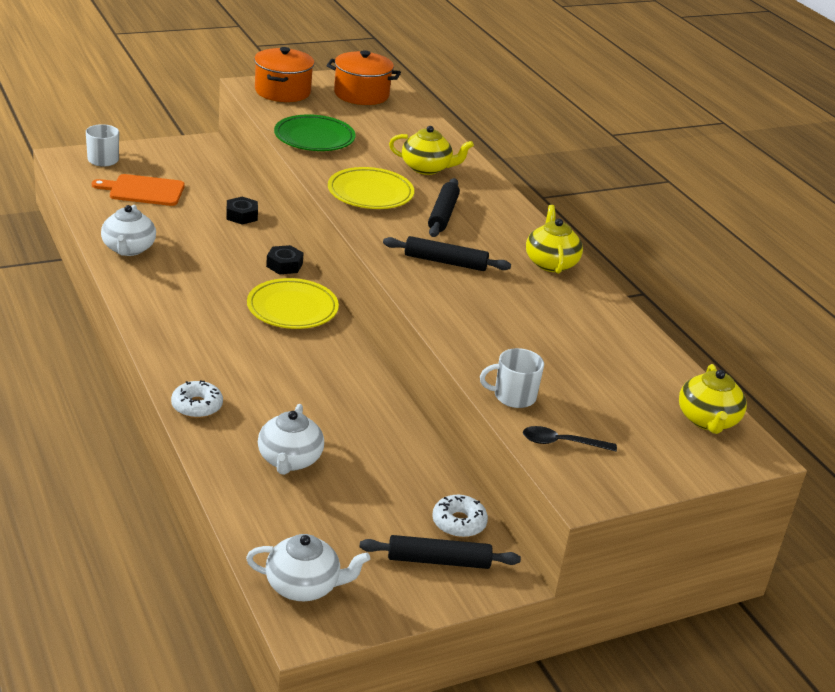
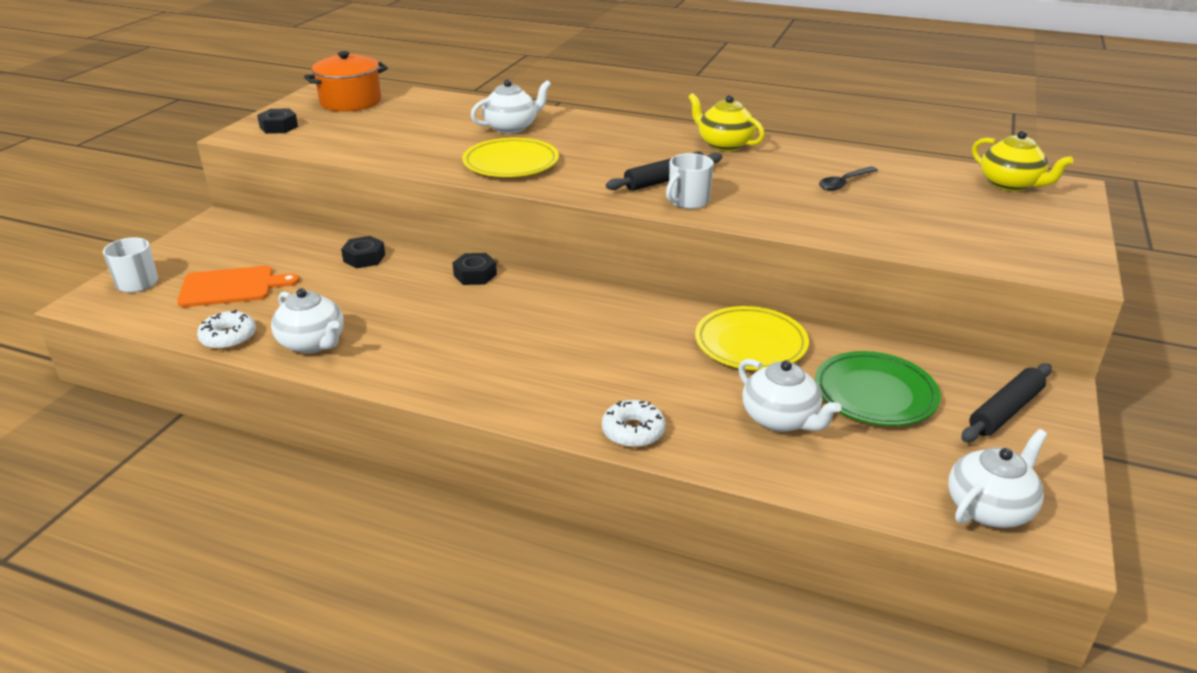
camera: 40 degrees left, 0 degrees up
orange cutting board [92,174,185,206] -> orange cutting board turned 150 degrees counterclockwise [177,266,300,307]
yellow plate [247,278,339,329] -> yellow plate moved to [695,306,809,370]
orange pot [254,47,315,102] -> black nut [257,108,298,134]
green plate [274,114,355,151] -> green plate moved to [815,351,941,426]
yellow teapot [389,126,474,175] -> white teapot [471,79,551,134]
black rolling pin [428,178,460,237] -> none
white donut [432,495,488,538] -> white donut moved to [197,310,256,350]
white mug [480,348,544,408] -> white mug moved to [666,153,714,209]
black spoon [523,426,617,452] -> black spoon moved to [819,166,878,191]

